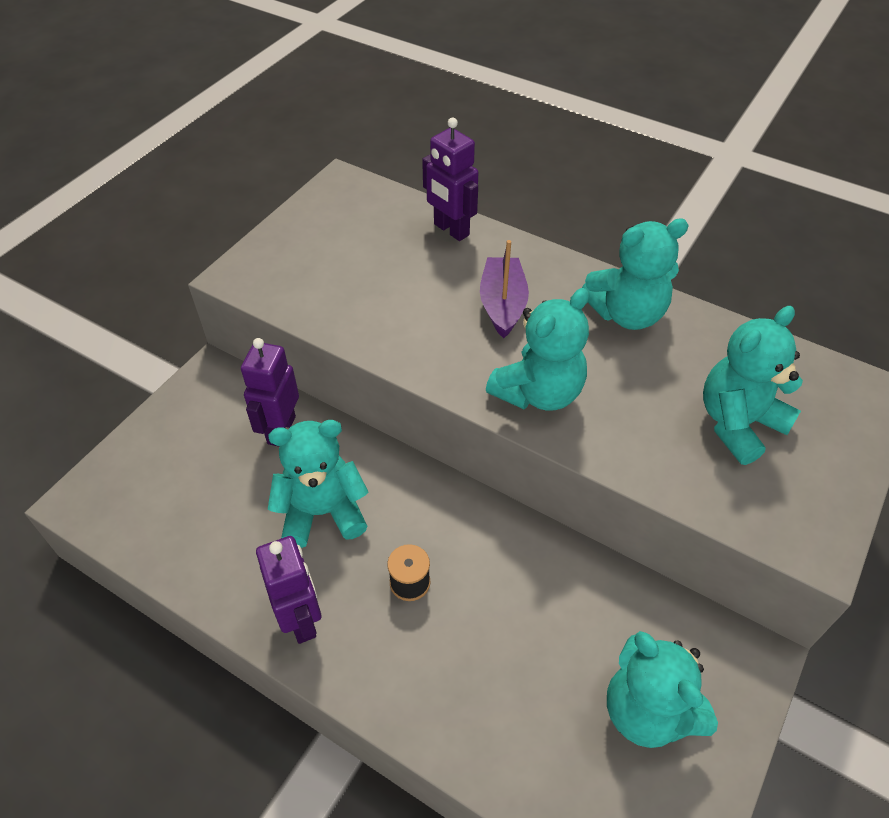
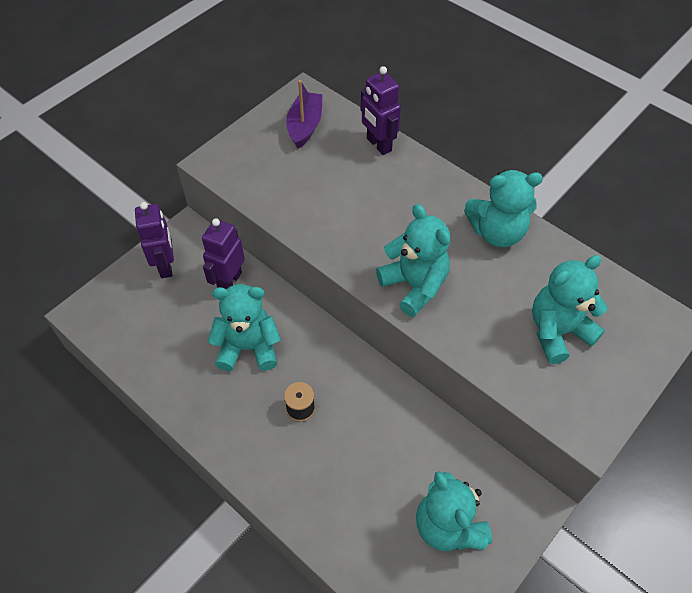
camera: 10 degrees right, 5 degrees up
purple robot [256,536,321,644] -> purple robot moved to [135,202,174,278]
purple boat [480,240,529,338] -> purple boat moved to [286,80,322,149]
turquoise teddy bear [486,288,589,411] -> turquoise teddy bear turned 90 degrees counterclockwise [376,204,450,317]

